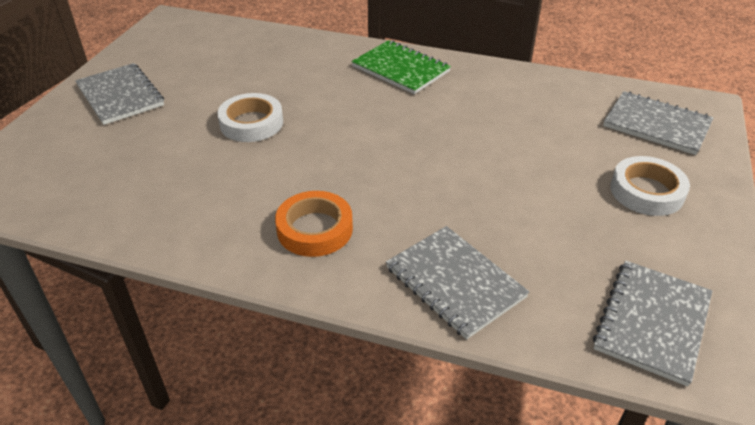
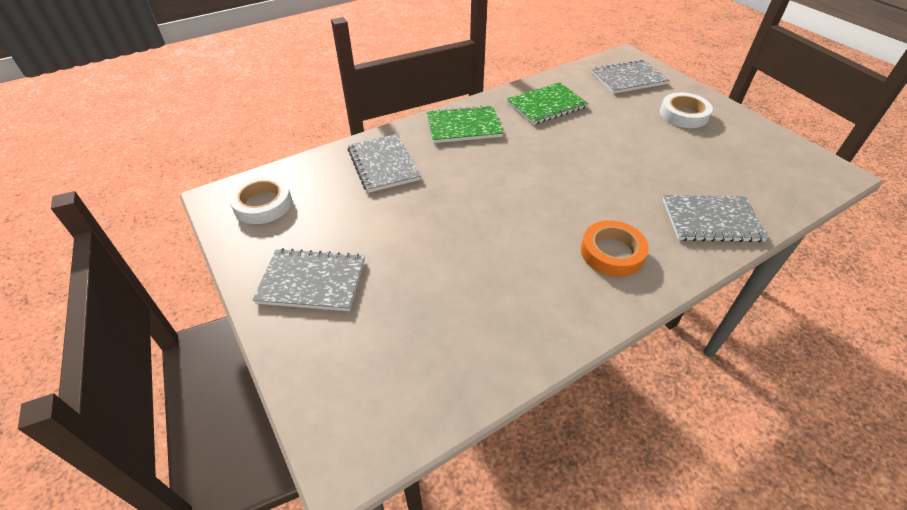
camera: 50 degrees left, 5 degrees up
white tape [217,93,283,142] -> white tape moved to [229,176,292,224]
grey notebook [593,260,712,387] -> grey notebook moved to [348,134,421,193]
none -> green notebook [507,82,588,125]

